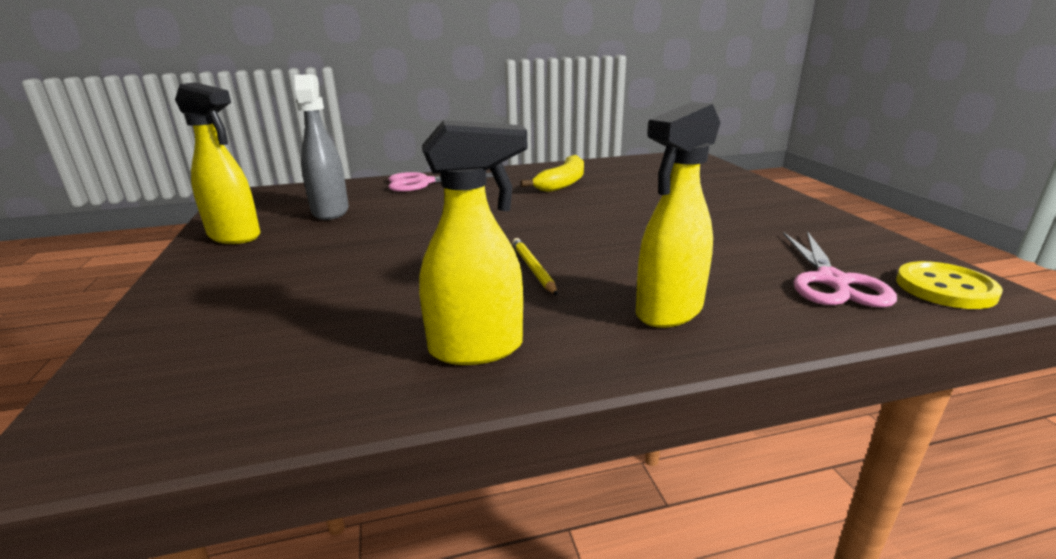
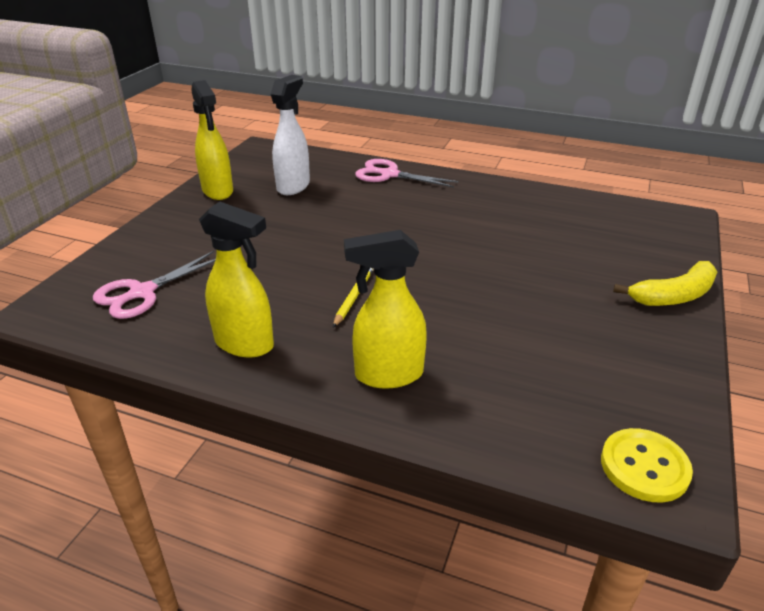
camera: 35 degrees right, 10 degrees up
grey spray bottle [294,74,349,220] -> white spray bottle [271,75,310,195]
yellow banana [520,155,584,192] -> yellow banana moved to [613,261,717,306]
pink scissors [783,231,897,307] -> pink scissors moved to [93,251,216,319]

